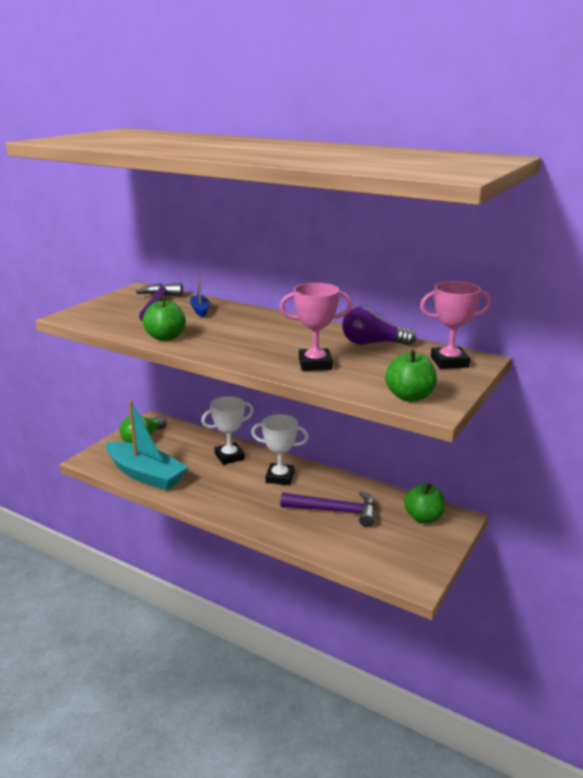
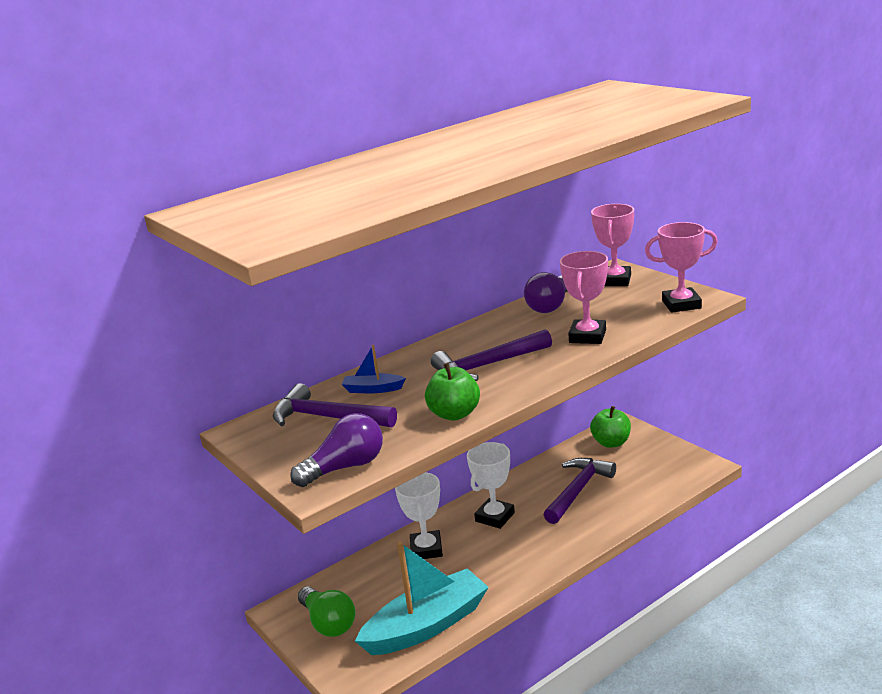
camera: 65 degrees left, 0 degrees up
green apple [385,349,437,402] -> pink trophy [645,222,718,313]
none -> purple light bulb [290,413,383,487]
none -> purple hammer [431,329,552,381]

